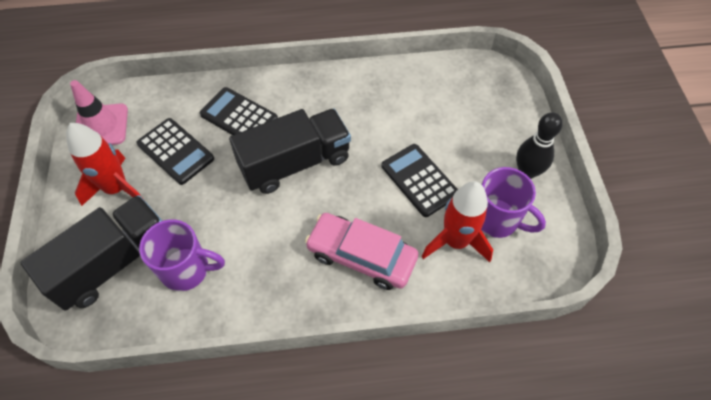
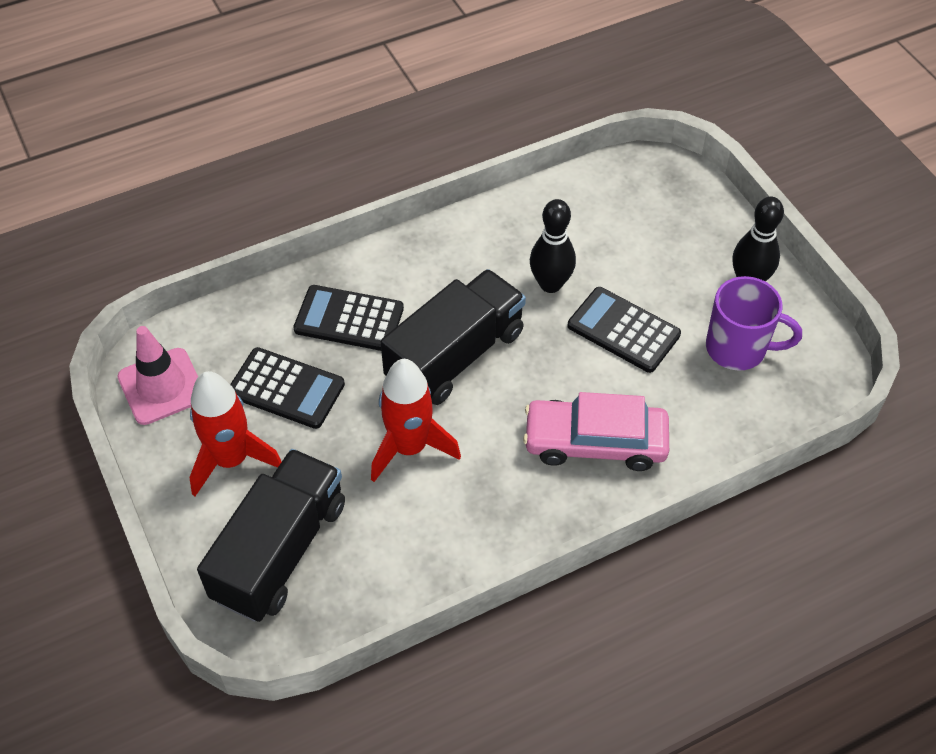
camera: 20 degrees left, 5 degrees down
purple mug [139,219,225,291] -> none
red rocket [422,181,493,262] -> red rocket moved to [371,359,461,482]
none -> black bowling pin [530,199,576,293]

